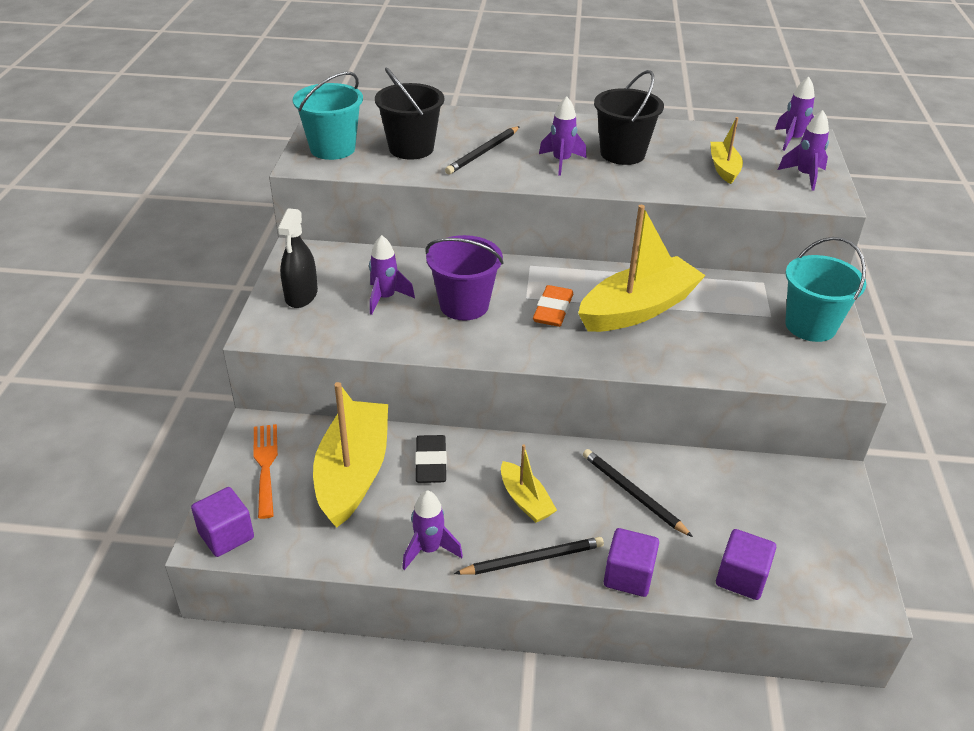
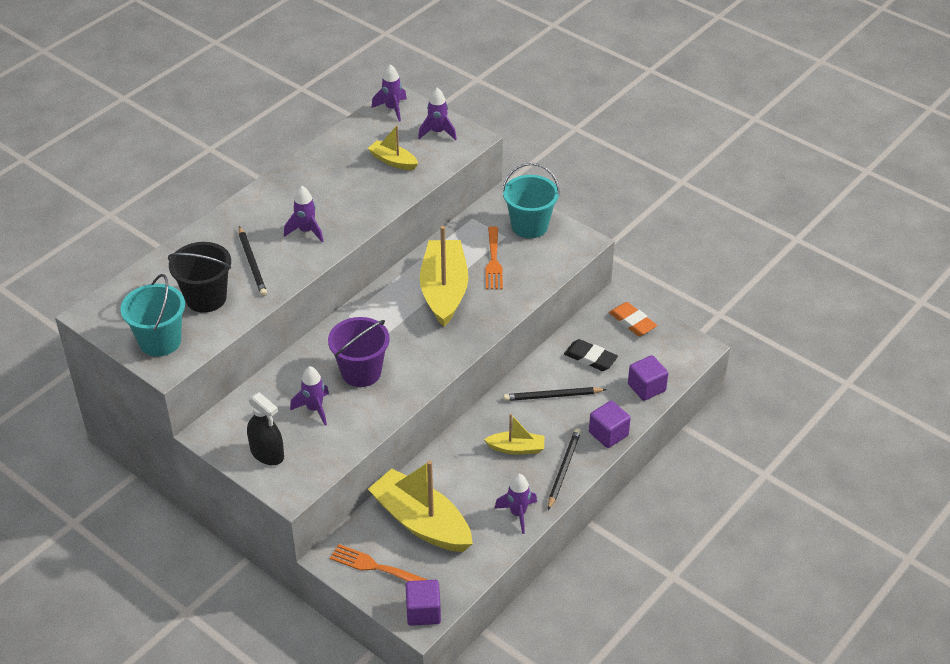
camera: 55 degrees left, 5 degrees up
black eraser [415,435,447,483] -> black eraser moved to [564,339,618,371]
orange eraser [533,285,573,327] -> orange eraser moved to [609,302,657,336]
black bucket [594,70,664,165] -> none
none -> orange fork [486,226,503,289]

